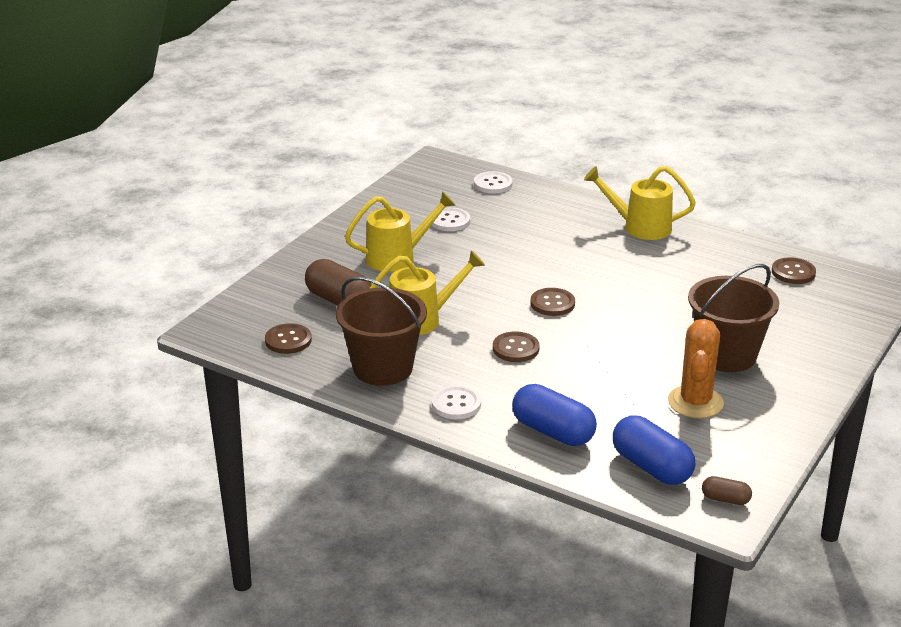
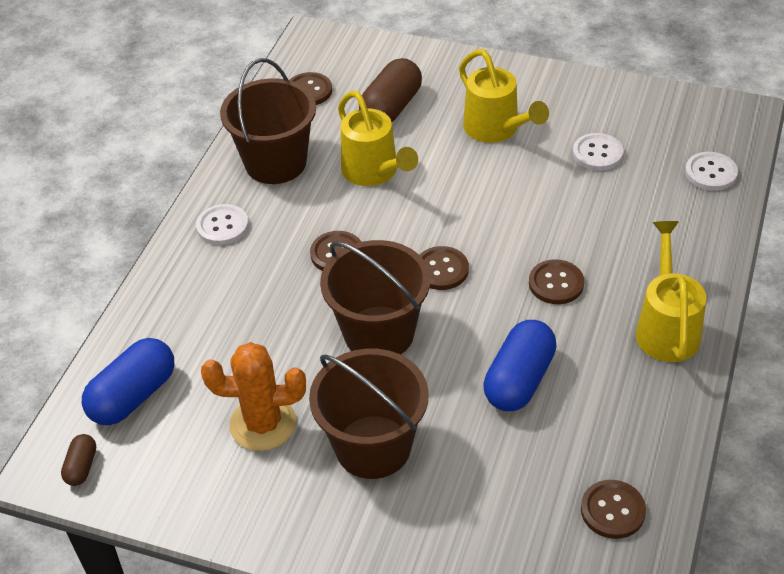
camera: 80 degrees right, 15 degrees up
blue capsule [512,384,597,446] -> blue capsule moved to [483,320,557,411]
none -> brown bucket [320,240,430,355]
none -> brown button [529,259,584,304]

